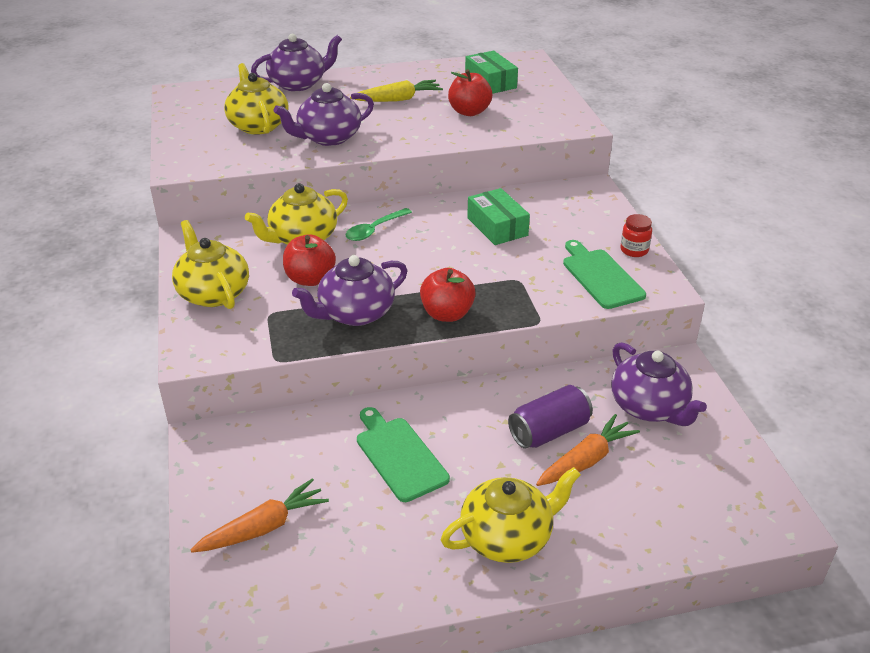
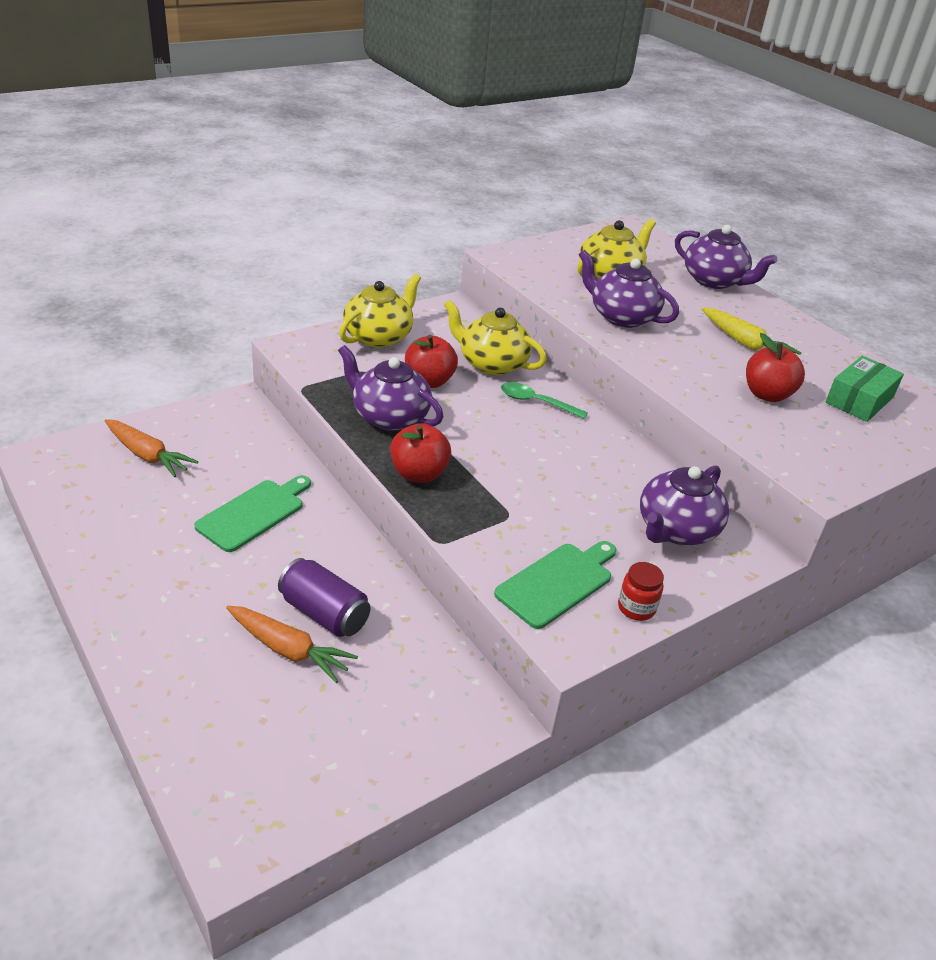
camera: 65 degrees right, 0 degrees up
yellow teapot [441,467,581,563] -> none
green box [467,188,530,245] -> none
purple teapot [611,342,707,426] -> purple teapot moved to [640,465,729,545]

